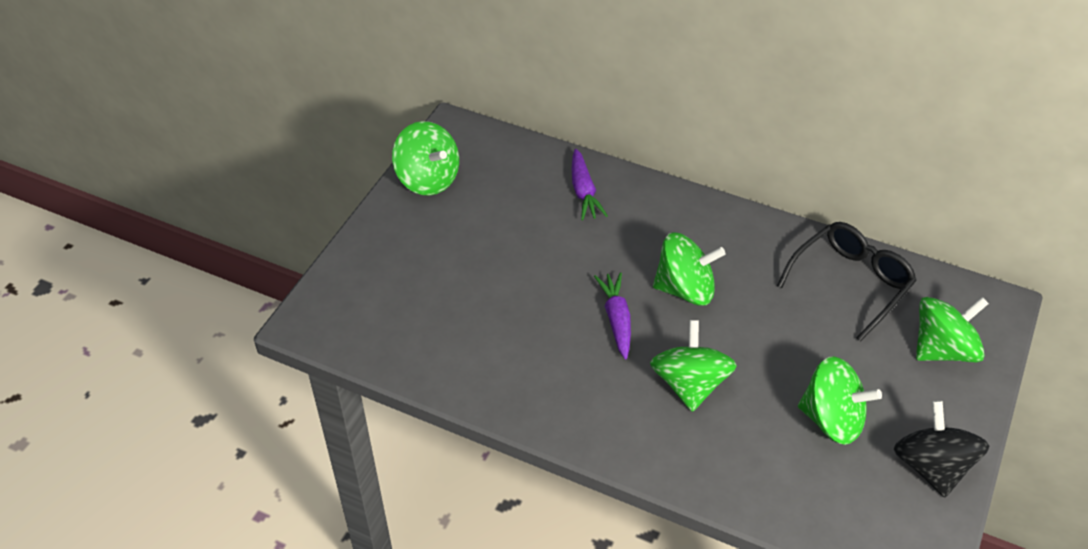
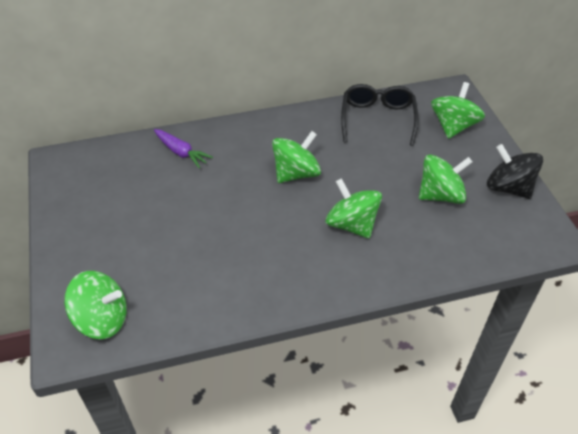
camera: 40 degrees left, 0 degrees up
green spinning top [392,121,459,195] -> green spinning top moved to [64,271,127,339]
purple carrot [594,272,631,360] -> none

